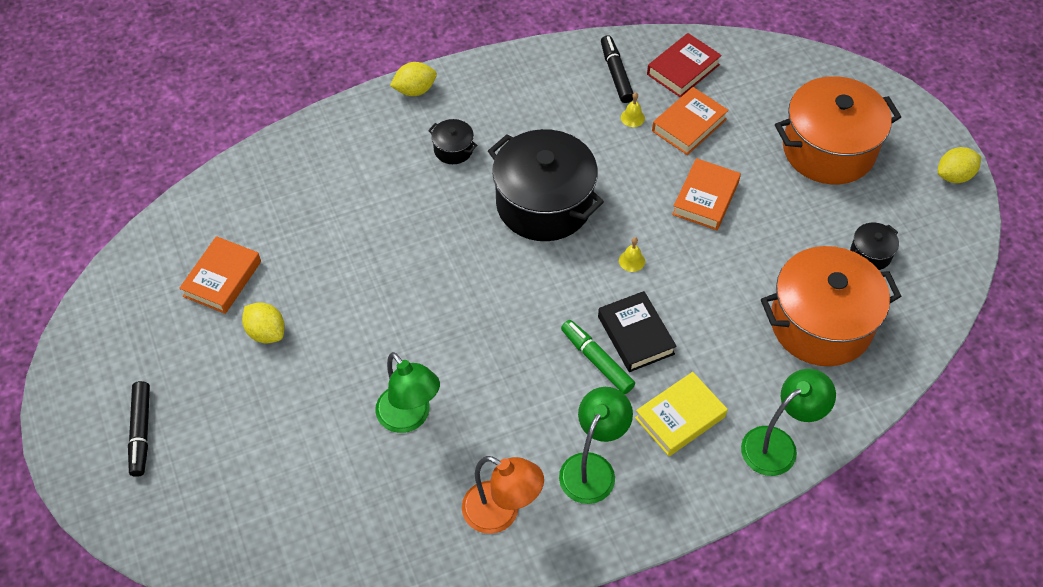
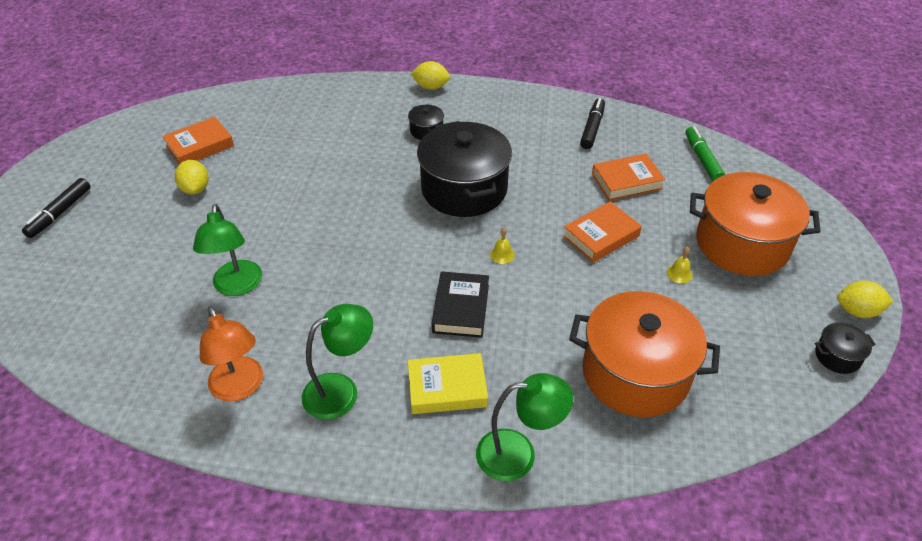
camera: 30 degrees right, 10 degrees down
green marker [561,320,635,394] -> green marker moved to [685,126,725,181]
yellow bell [621,92,645,127] -> yellow bell moved to [667,247,692,283]
red book [647,33,722,98] -> none
black pot [850,223,899,270] -> black pot moved to [815,322,876,374]

